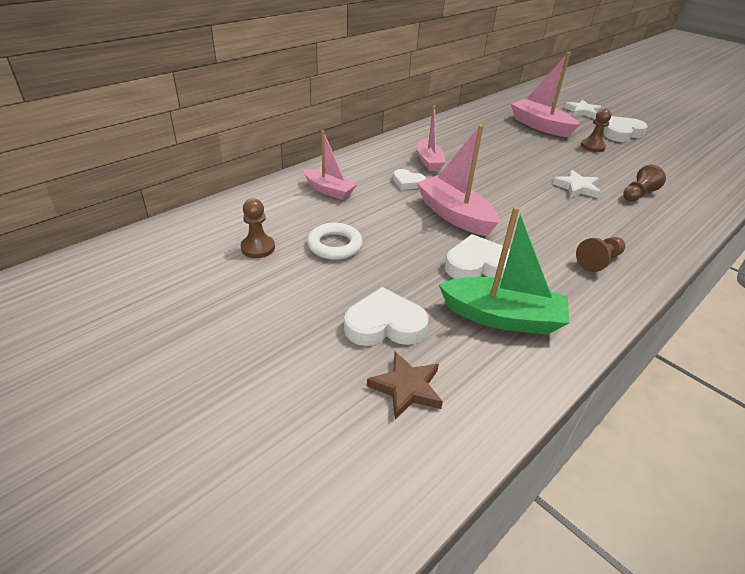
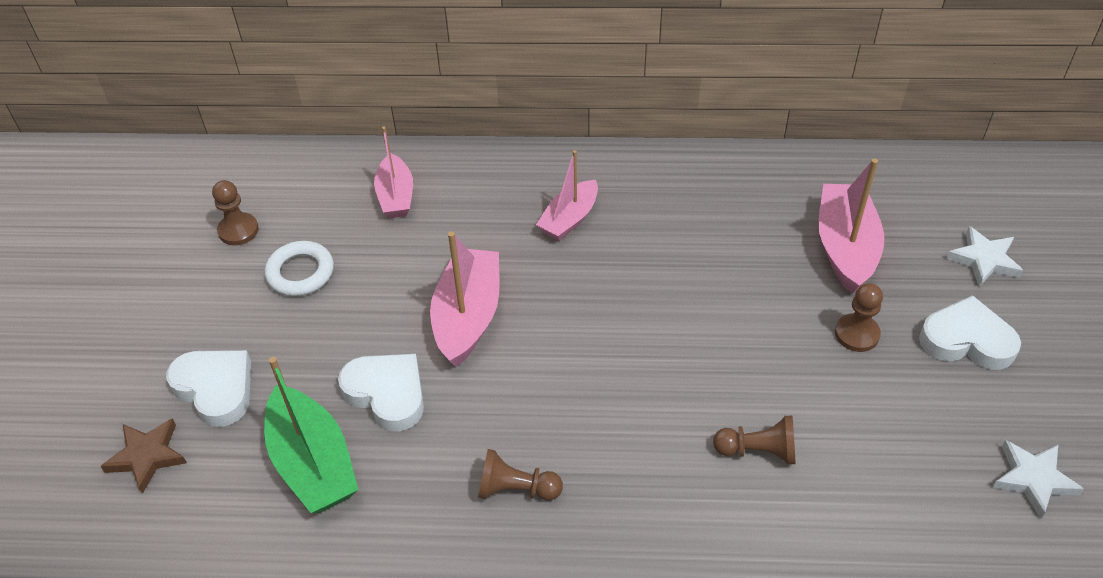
camera: 50 degrees right, 10 degrees up
white heart [393,169,426,190] -> none
white star [553,170,601,198] -> white star moved to [992,440,1084,519]

